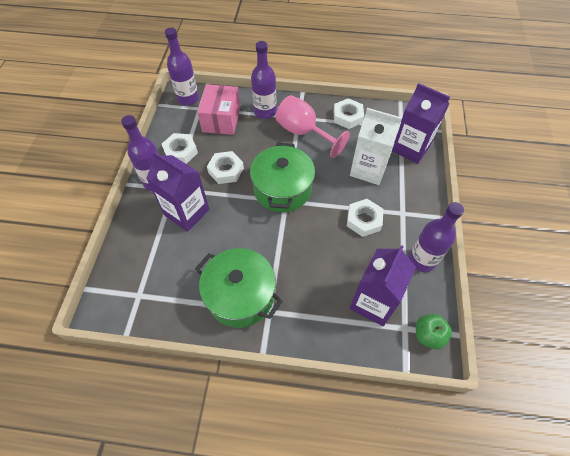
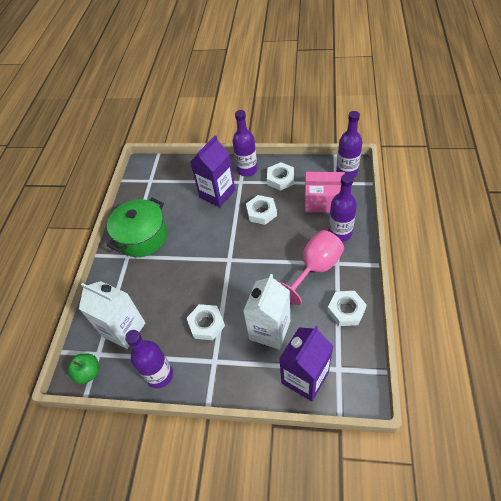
camera: 95 degrees right, 5 degrees down
green pot [250,143,315,212] -> none
purple carton [349,245,416,326] -> white carton [79,281,145,349]

